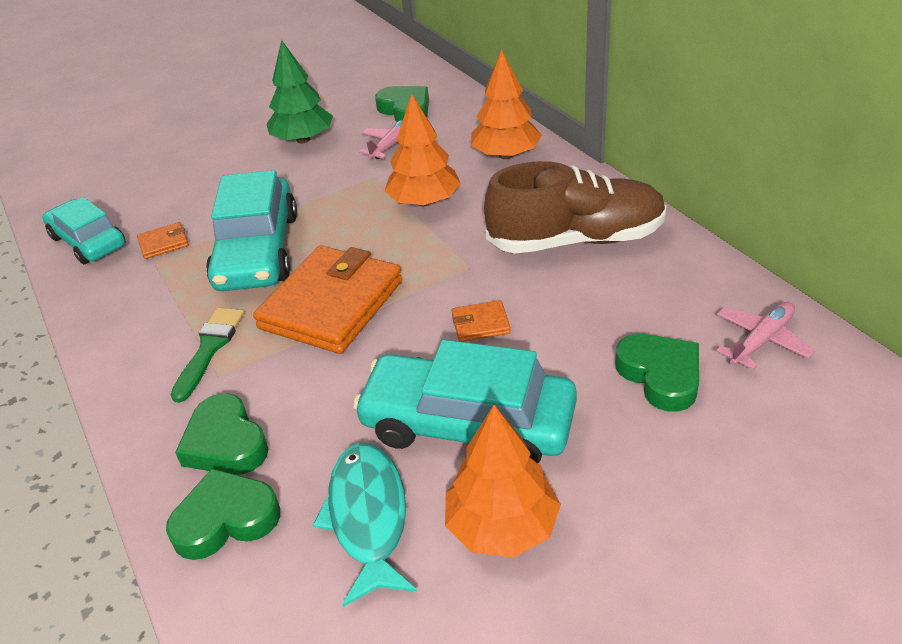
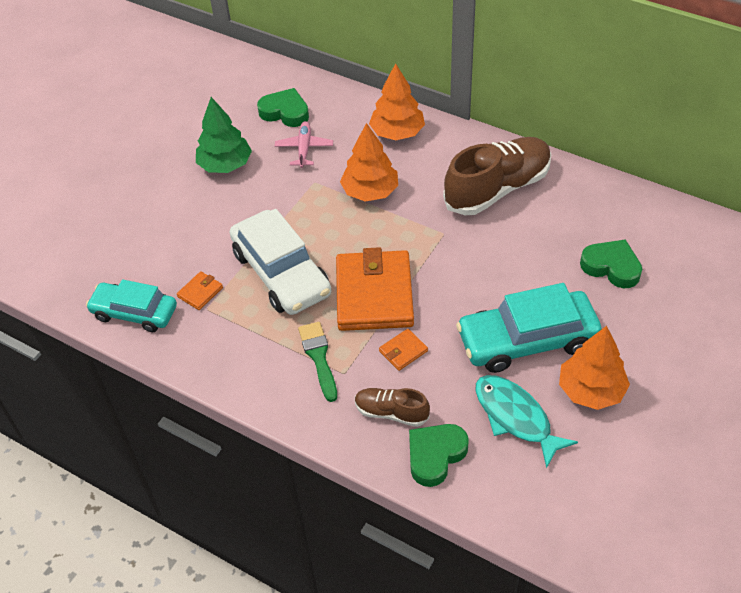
camera: 30 degrees left, 10 degrees up
green heart [175,393,269,475] -> brown shoe [355,388,430,427]
turquoise car [206,170,297,291] -> white car [230,209,331,315]
orange wallet [452,300,511,342] -> orange wallet moved to [379,329,428,371]
pink plane [716,302,815,370] -> none

